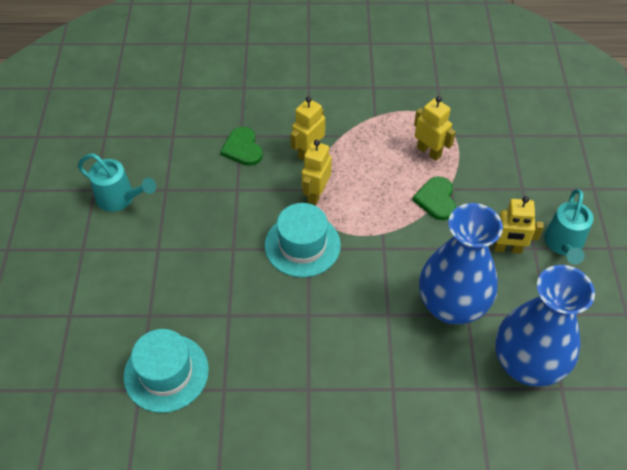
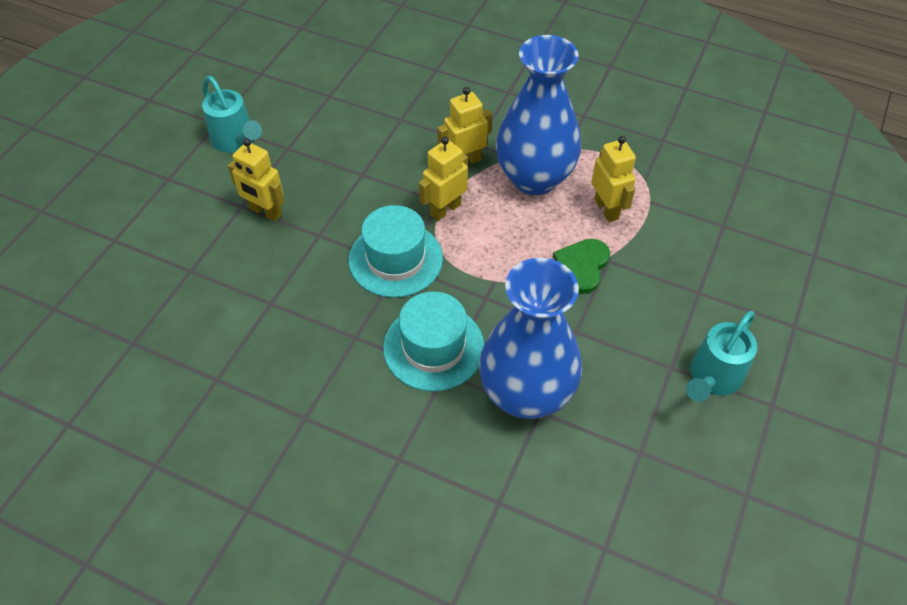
camera: 25 degrees right, 0 degrees up
turquoise hat [124,329,209,413] -> turquoise hat moved to [383,291,484,391]
green heart [220,127,263,166] -> none
yellow robot [494,196,544,254] -> yellow robot moved to [228,138,284,222]
blue vase [496,265,595,386] -> blue vase moved to [496,35,581,195]

